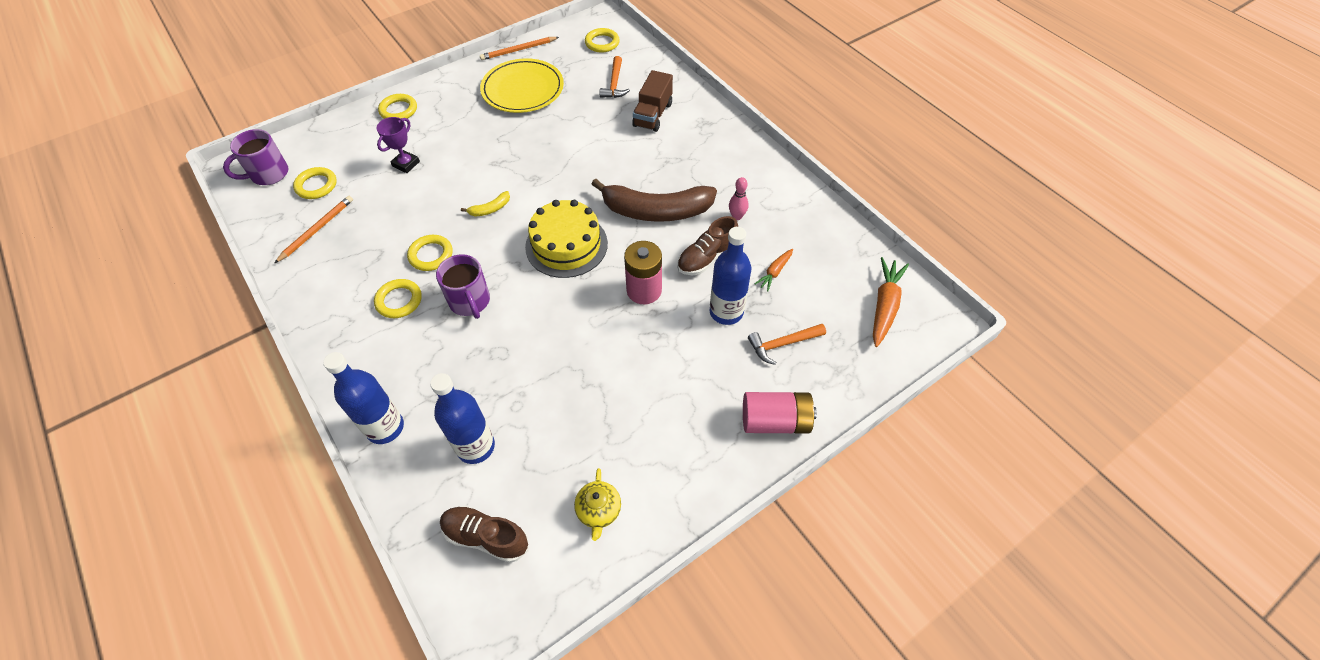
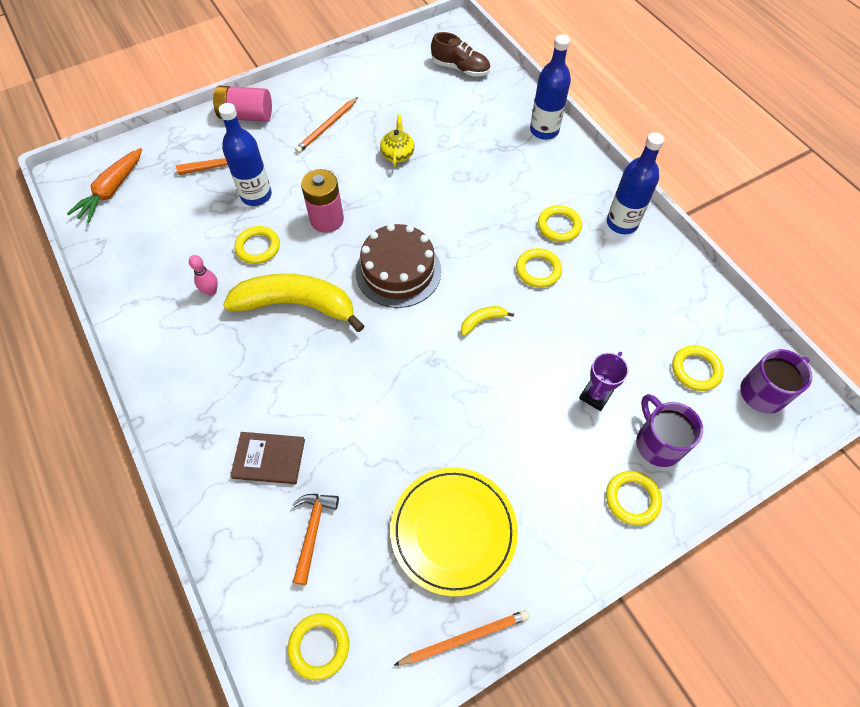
camera: 175 degrees left, 5 degrees up
orange pencil [275,196,353,263] -> orange pencil moved to [295,97,358,153]
blue bottle [430,373,495,464] -> blue bottle moved to [607,132,664,234]
purple mug [436,254,490,319] -> purple mug moved to [636,394,703,467]
yellow cake [525,200,608,278] -> brown cake [356,224,441,308]
yellow teapot [574,468,621,541] -> yellow teapot moved to [380,115,414,167]
brown banana [592,179,717,222] -> yellow banana [223,273,364,332]
brown truck [632,70,673,132] -> brown book [230,432,305,484]
brown shoe [677,216,738,275] -> yellow ring [234,226,280,264]
orange carrot [755,249,793,291] -> none

